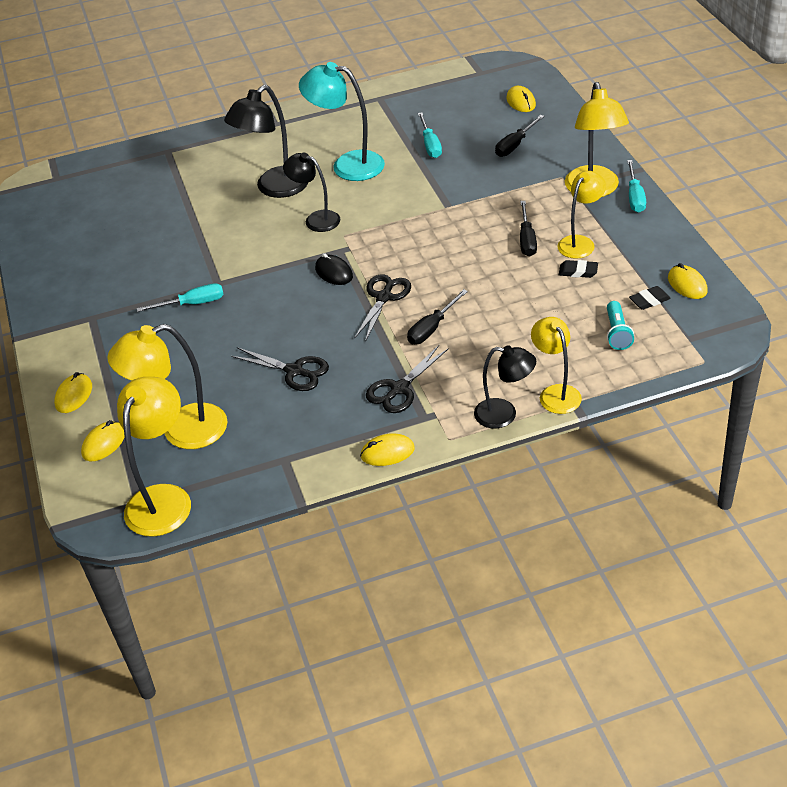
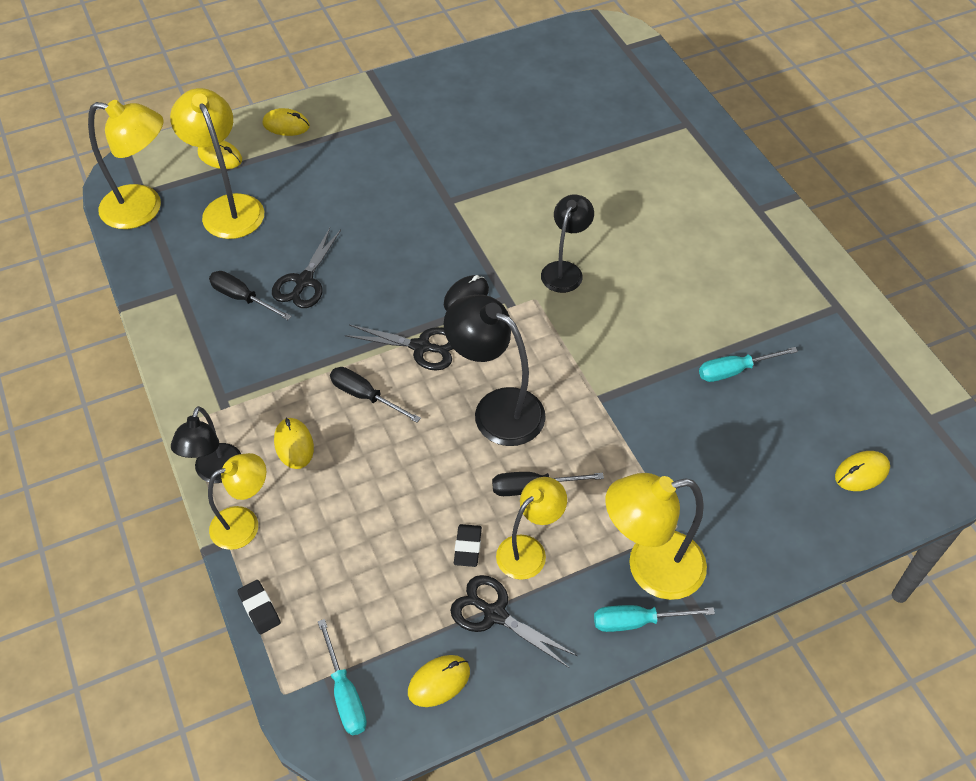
camera: 80 degrees right, 10 degrees up
turquoise screwdriver [137,283,224,312] -> turquoise screwdriver moved to [318,619,367,735]
black lamp [224,85,308,198] -> black lamp moved to [444,295,546,446]
turquoise lamp [299,62,385,181] -> none
yellow mouse [360,433,415,466] -> yellow mouse moved to [274,418,314,469]
black scissors [366,345,449,413] -> black scissors moved to [450,575,577,668]
black screwdriver [495,115,544,157] -> black screwdriver moved to [209,271,292,320]
yellow lamp [557,171,606,259] -> yellow lamp turned 75 degrees counterclockwise [496,477,567,580]
turquoise flashlight [607,301,634,350] -> none
black eraser [629,286,671,310] -> black eraser moved to [237,580,281,634]

